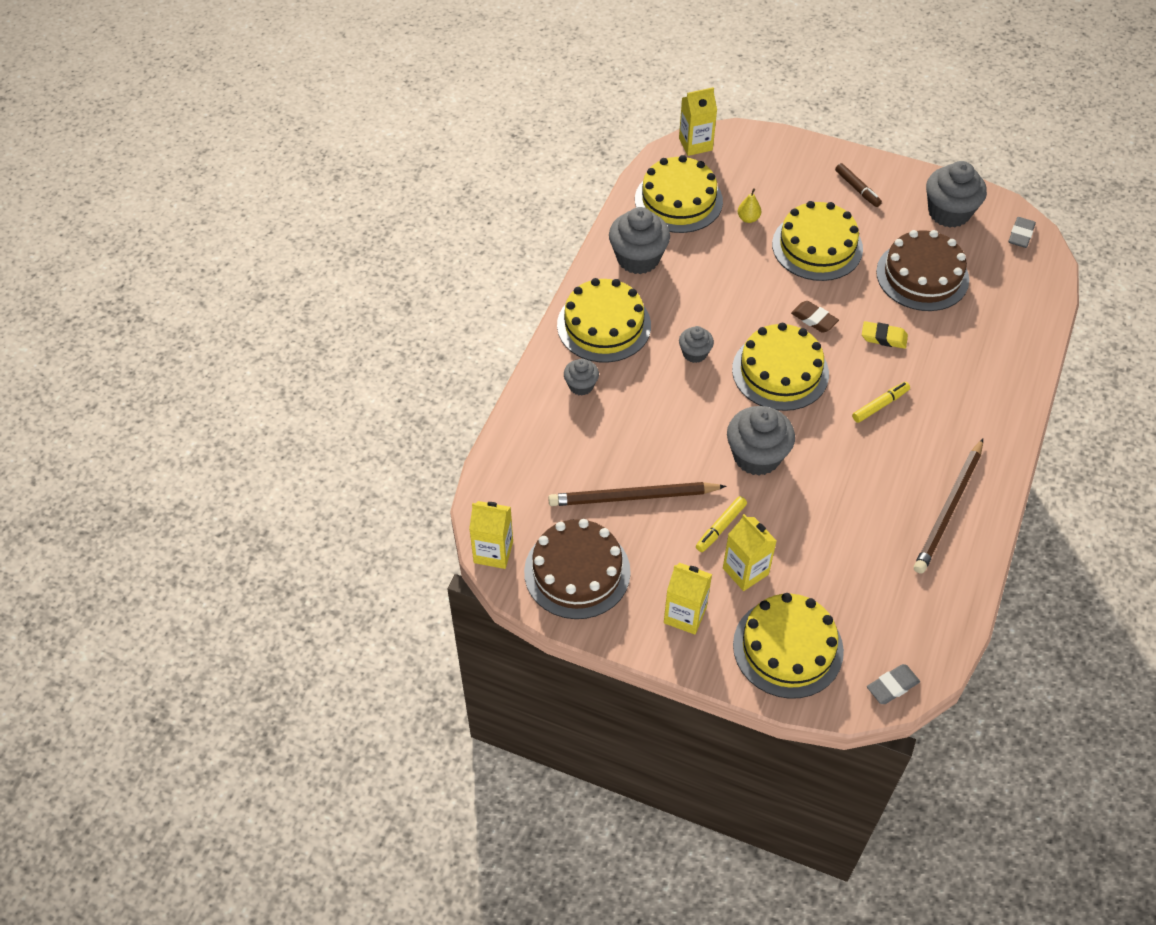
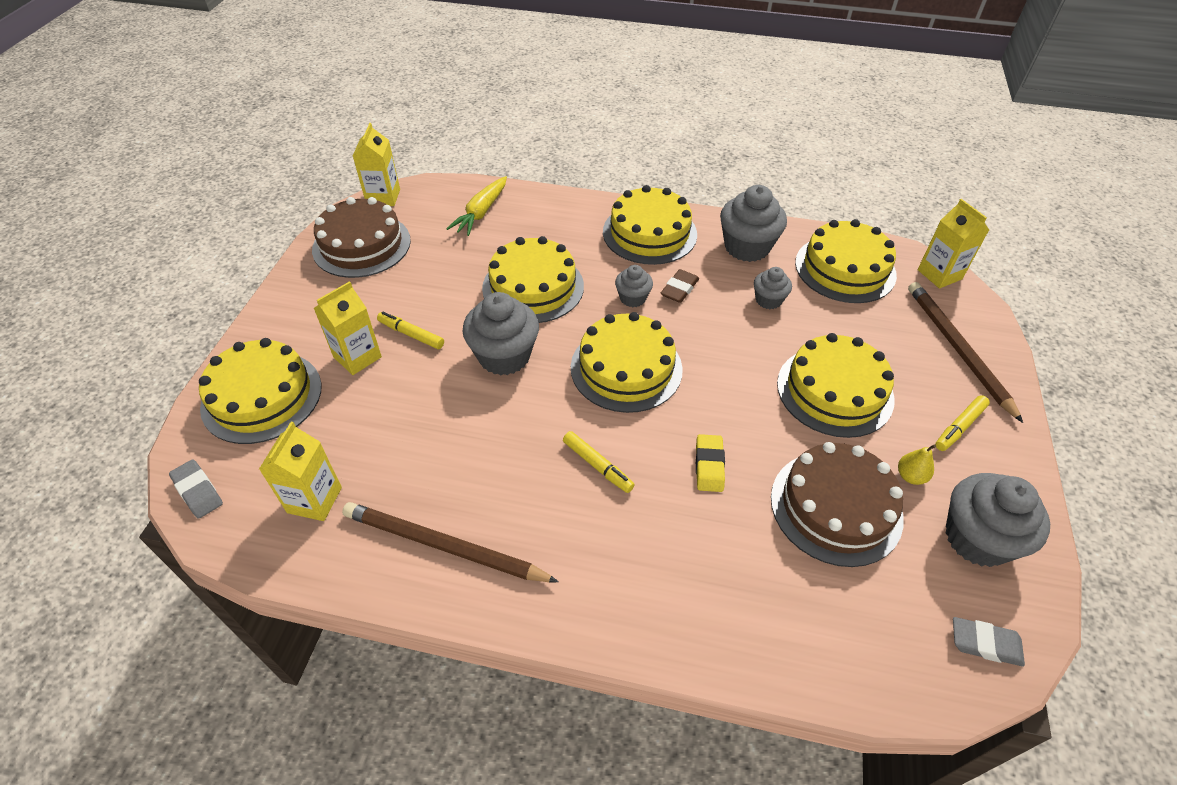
camera: 80 degrees right, 5 degrees down
brown pencil [548,482,726,506] -> brown pencil moved to [908,282,1023,423]
grey cupcake [564,359,599,396] -> grey cupcake moved to [754,267,792,309]
yellow carton [664,563,712,635] -> yellow carton moved to [259,422,342,521]
yellow pear [738,188,761,223] -> yellow pear moved to [898,444,936,485]
brown eraser [791,301,839,333] -> brown eraser moved to [661,269,699,303]
brown marker [835,163,882,207] -> yellow marker [935,395,990,451]
none -> yellow carrot [446,176,507,236]
none -> yellow cake [482,236,584,323]

